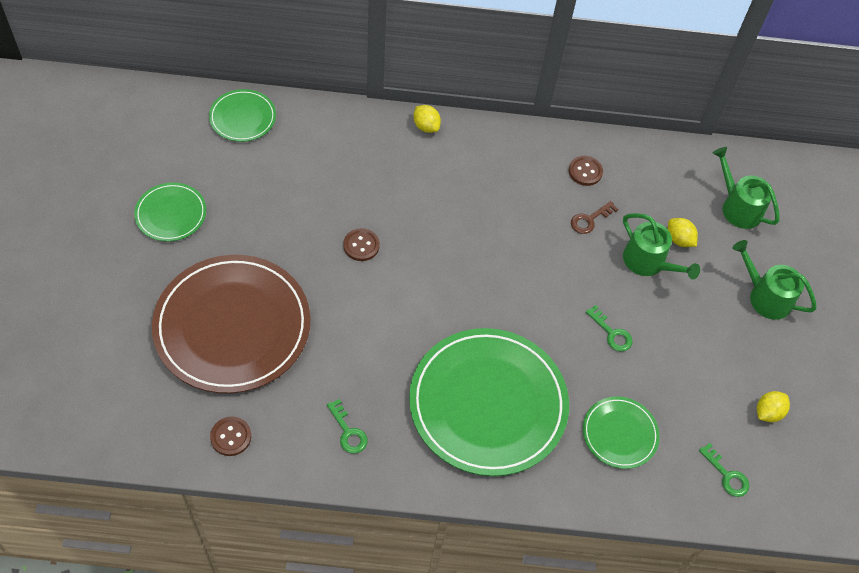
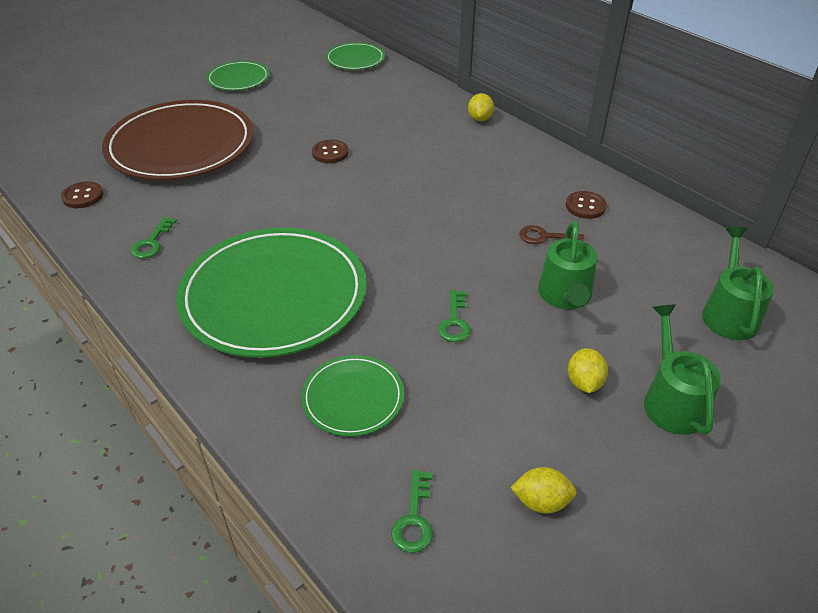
camera: 50 degrees right, 15 degrees down
yellow lemon [668,218,698,247] -> yellow lemon moved to [568,348,608,393]

